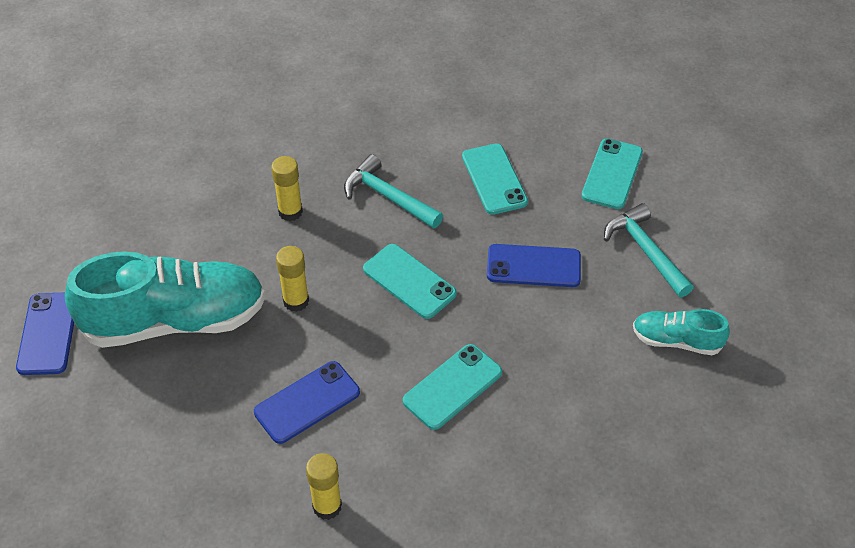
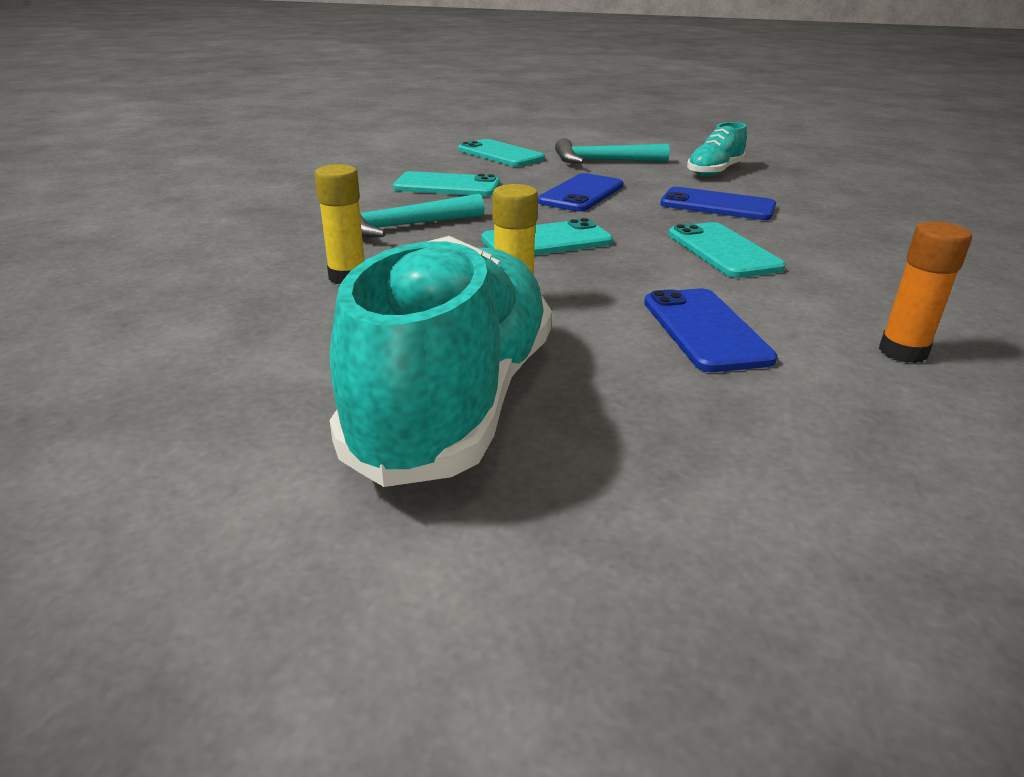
camera: 65 degrees left, 20 degrees down
blue phone [16,293,74,375] -> blue phone moved to [660,187,776,220]
yellow glue stick [306,453,342,520] -> orange glue stick [879,221,972,363]

